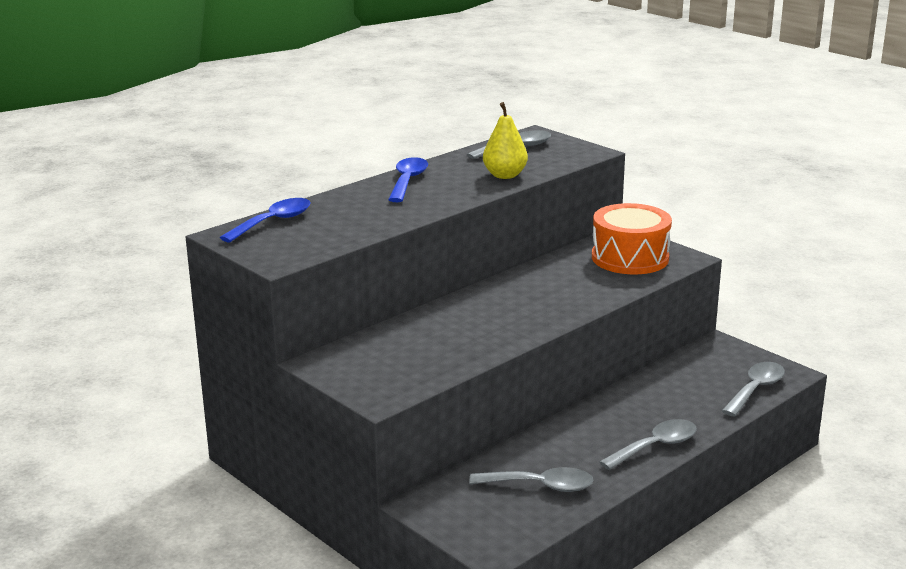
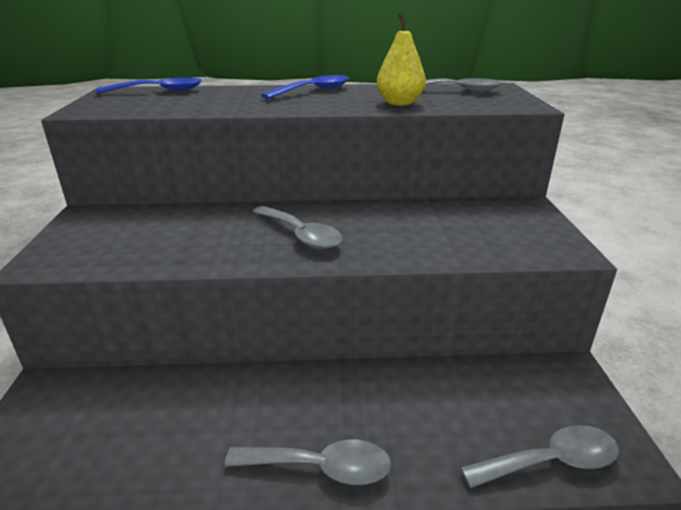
camera: 40 degrees right, 5 degrees up
grey spoon [469,467,593,492] -> grey spoon moved to [253,206,343,249]
orange drum [592,203,672,274] -> none

